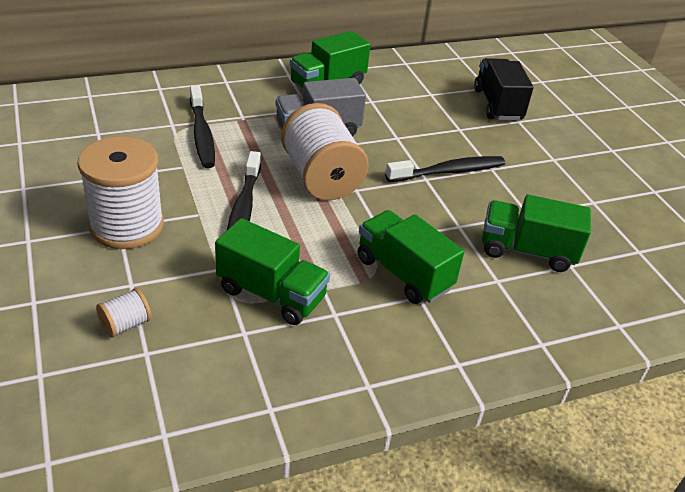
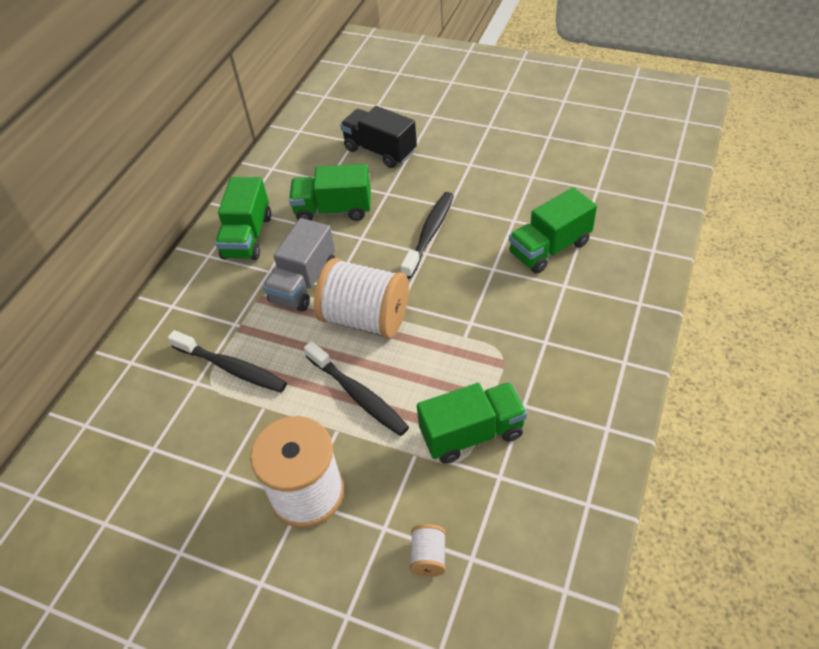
camera: 40 degrees left, 10 degrees up
green truck [358,210,464,304] -> green truck moved to [289,164,371,221]

